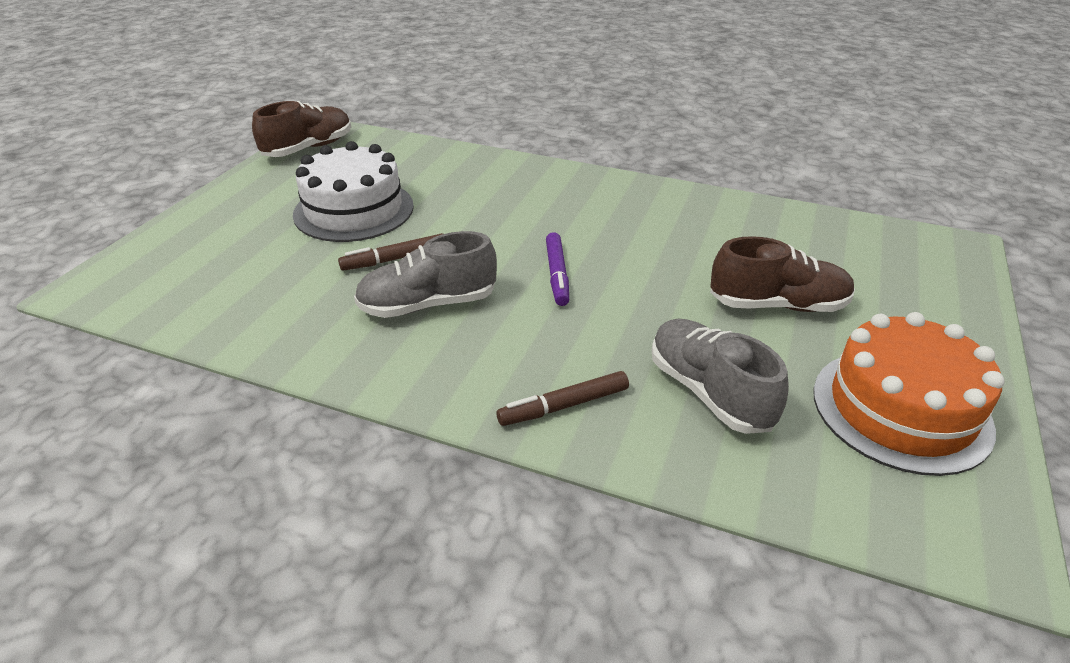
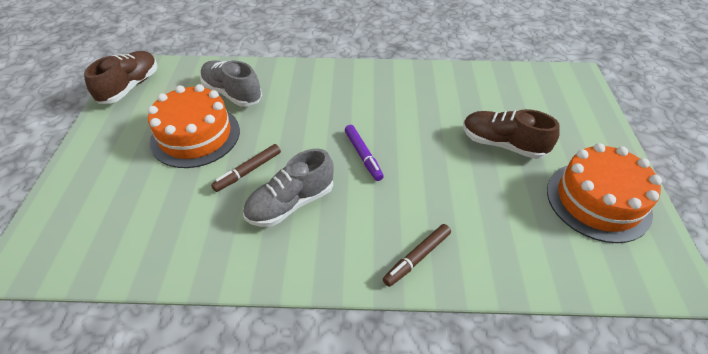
camera: 20 degrees left, 10 degrees up
white cake [293,141,414,242] -> orange cake [148,84,240,168]
grey shoe [652,319,789,434] -> grey shoe moved to [200,60,262,107]
brown shoe [710,236,855,312] -> brown shoe turned 135 degrees counterclockwise [463,109,560,159]

